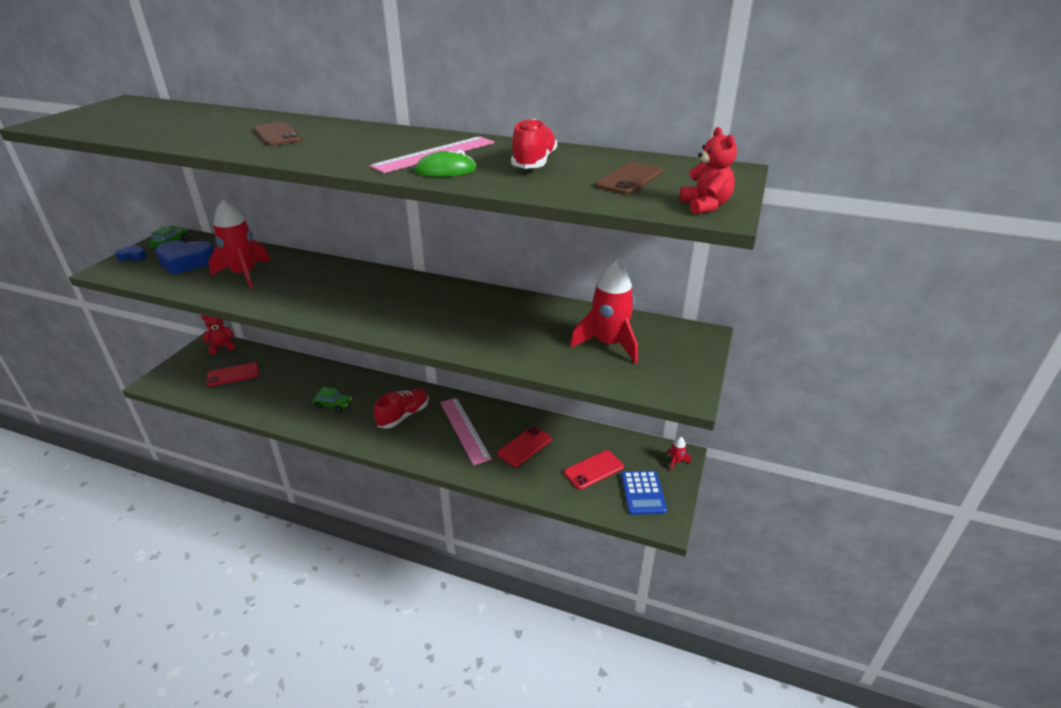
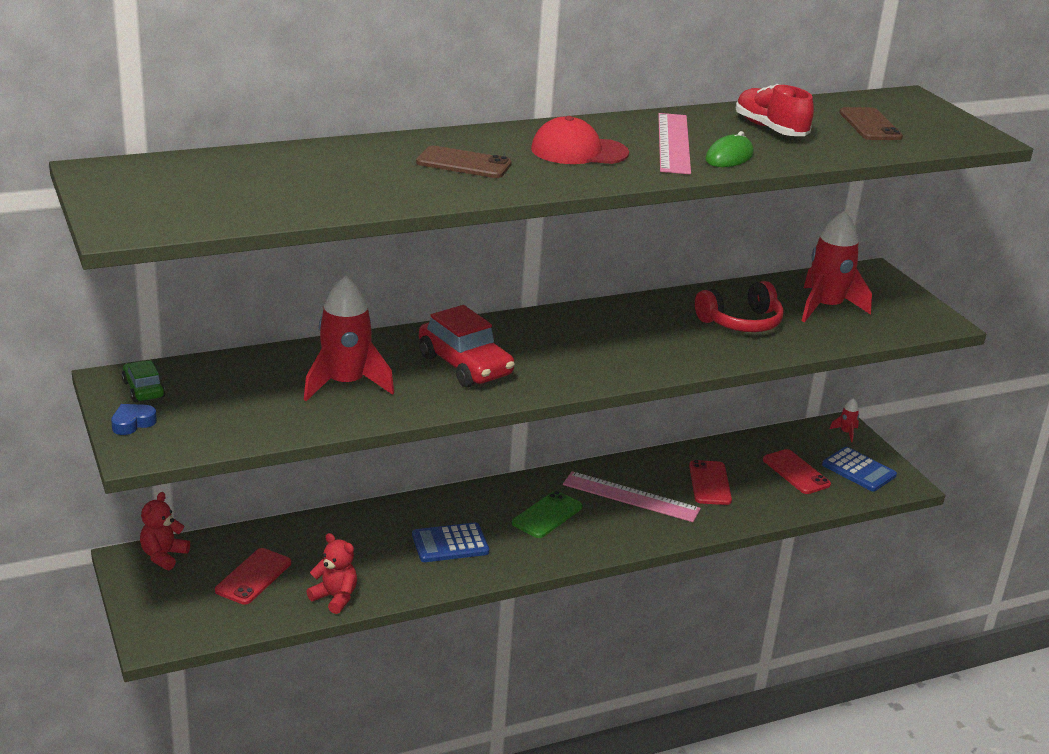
camera: 45 degrees left, 5 degrees down
blue heart [155,241,214,275] -> none
green car [313,387,352,412] -> blue calculator [412,522,489,562]
red shoe [374,388,429,429] -> green phone [512,491,583,538]
red phone [564,450,624,490] -> red phone turned 45 degrees counterclockwise [763,449,831,494]
red teddy bear [680,127,737,214] -> red teddy bear moved to [306,533,357,614]
none -> red car [419,305,515,388]
none -> red cap [531,116,629,164]
none -> red headphones [695,281,784,332]

